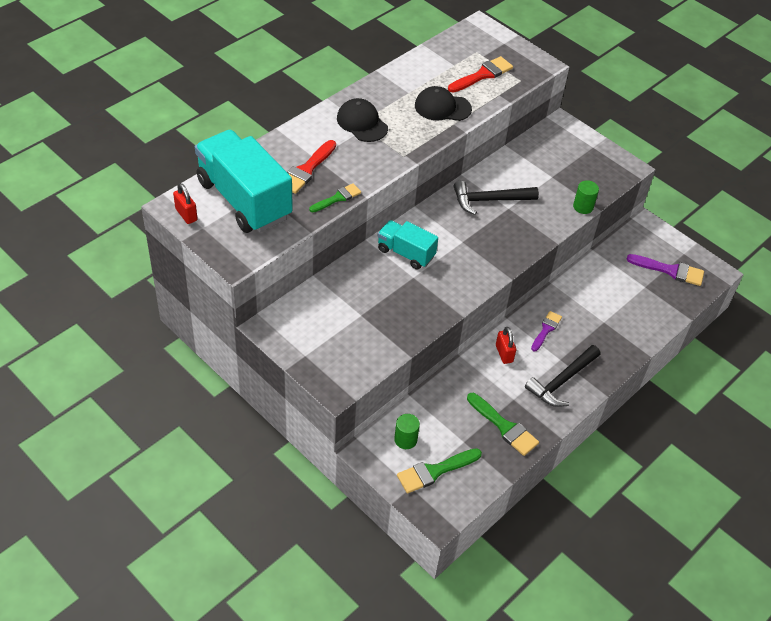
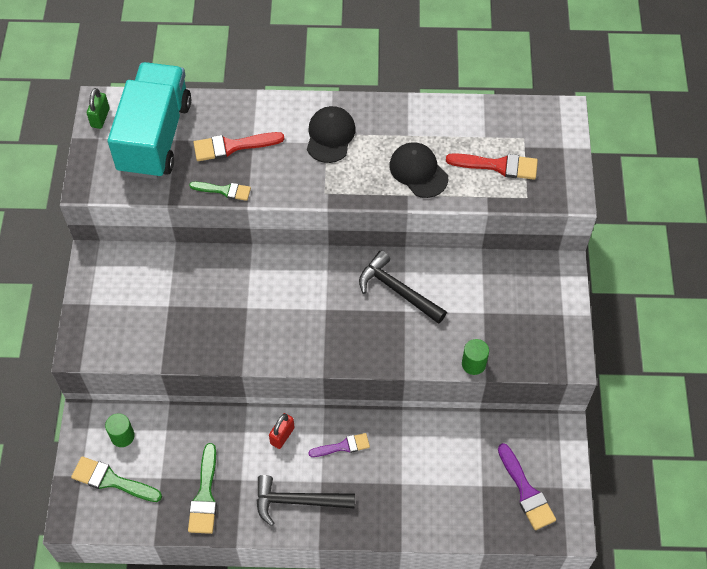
camera: 50 degrees right, 10 degrees up
red padlock [173,183,198,224] -> green padlock [87,88,110,129]
turquoise truck [378,220,438,270] -> none

